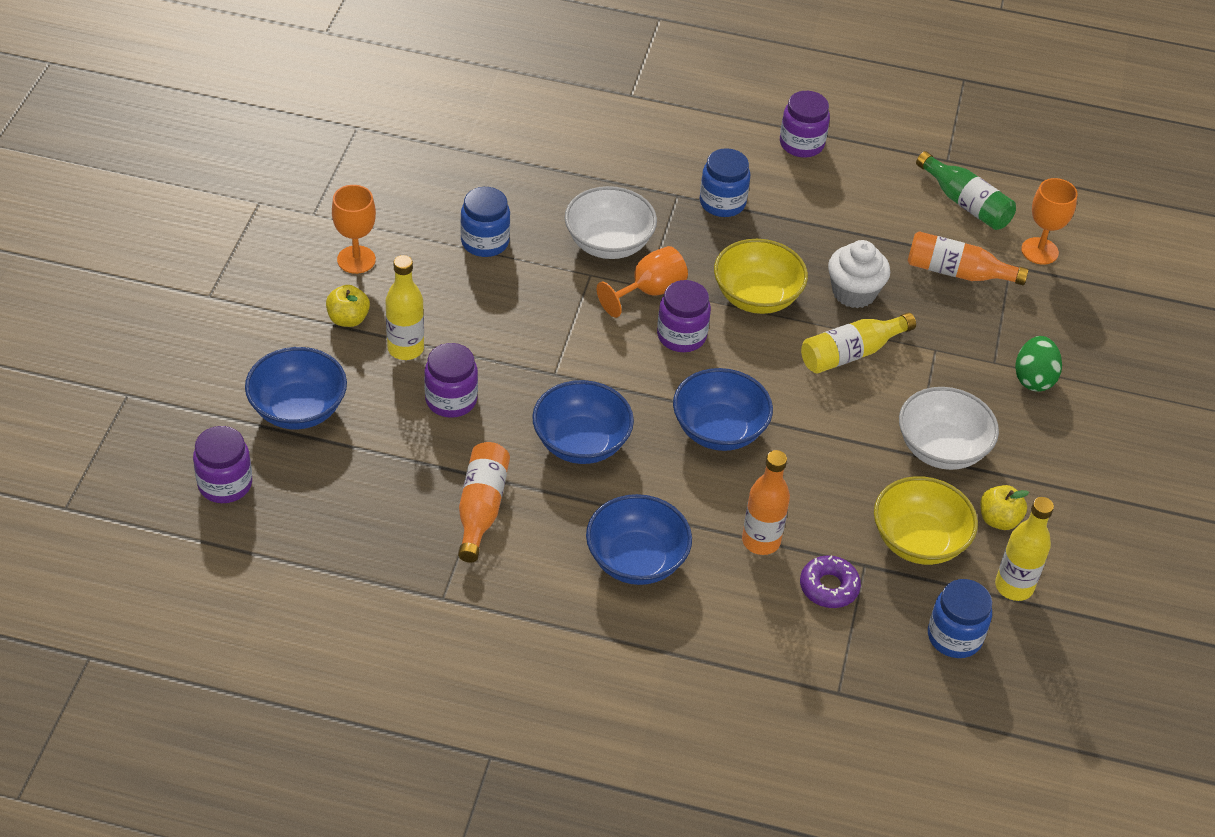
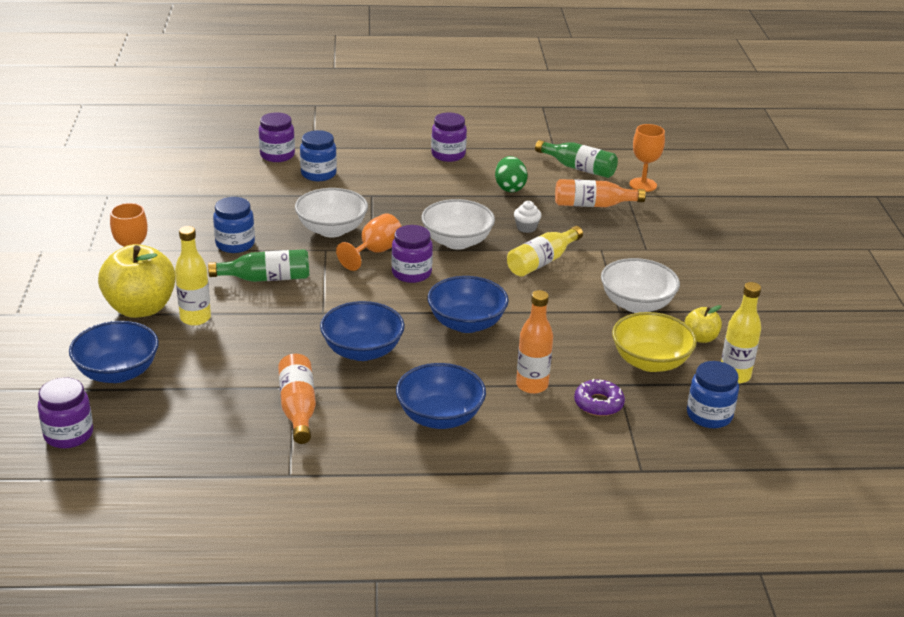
camera: 15 degrees left, 15 degrees down
yellow apple [326,285,370,327] -> yellow apple [98,244,176,318], size x2.04
purple jar [424,343,478,418] -> purple jar moved to [259,112,295,162]
blue jar [700,148,750,217] -> blue jar moved to [300,130,337,181]
yellow bowl [714,239,808,314] -> white bowl [421,199,495,250]
white cupcake [828,240,890,308] -> white cupcake [514,201,542,233], size x0.58
green egg [1015,336,1062,392] -> green egg moved to [495,156,528,192]
none -> green bottle [208,249,309,282]

